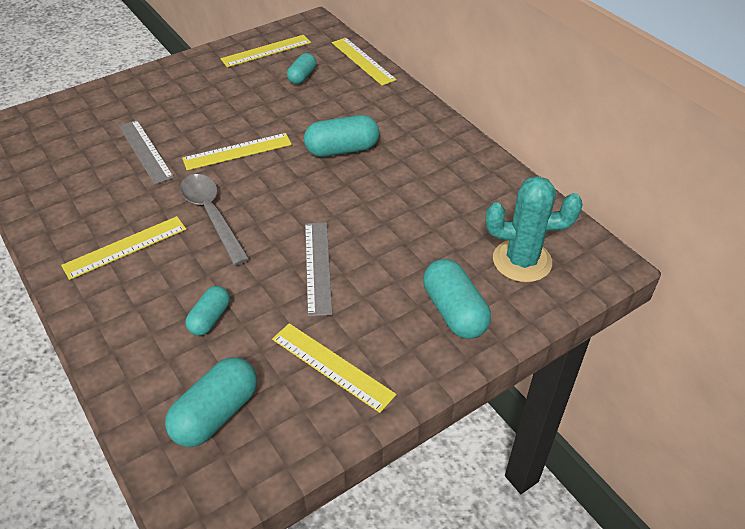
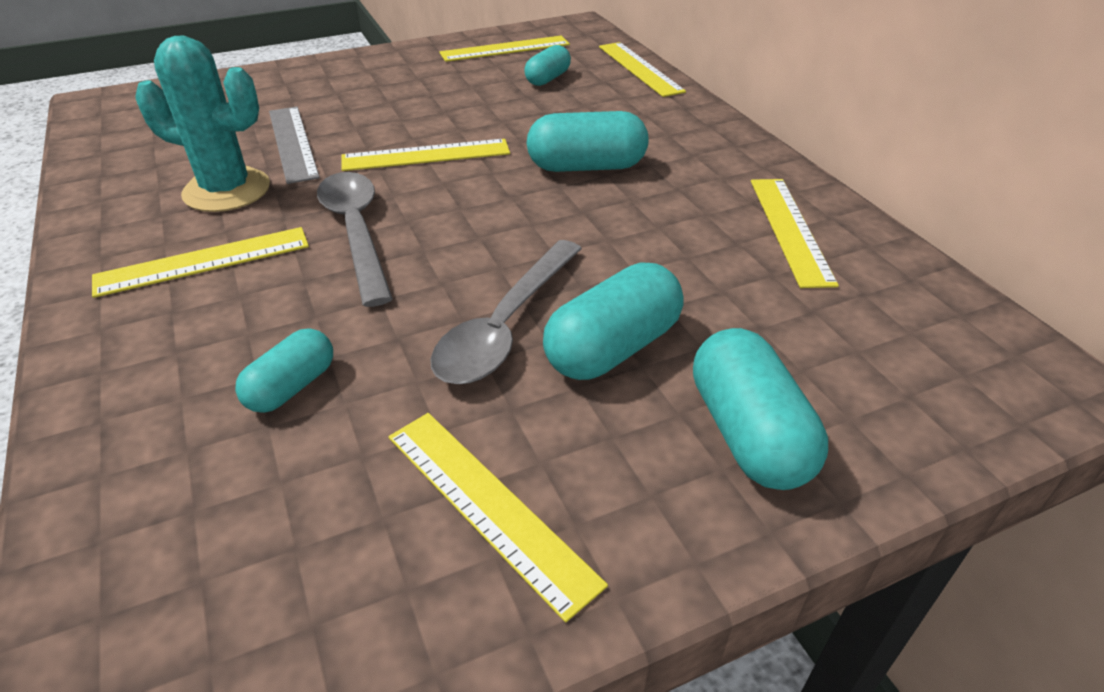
camera: 10 degrees right, 5 degrees down
turquoise capsule [165,357,257,447] -> turquoise capsule moved to [543,263,684,380]
grey ruler [305,222,332,317] -> grey spoon [430,240,582,384]
turquoise cactus [486,176,583,282] -> turquoise cactus moved to [136,35,270,212]
none -> yellow ruler [751,179,839,288]

